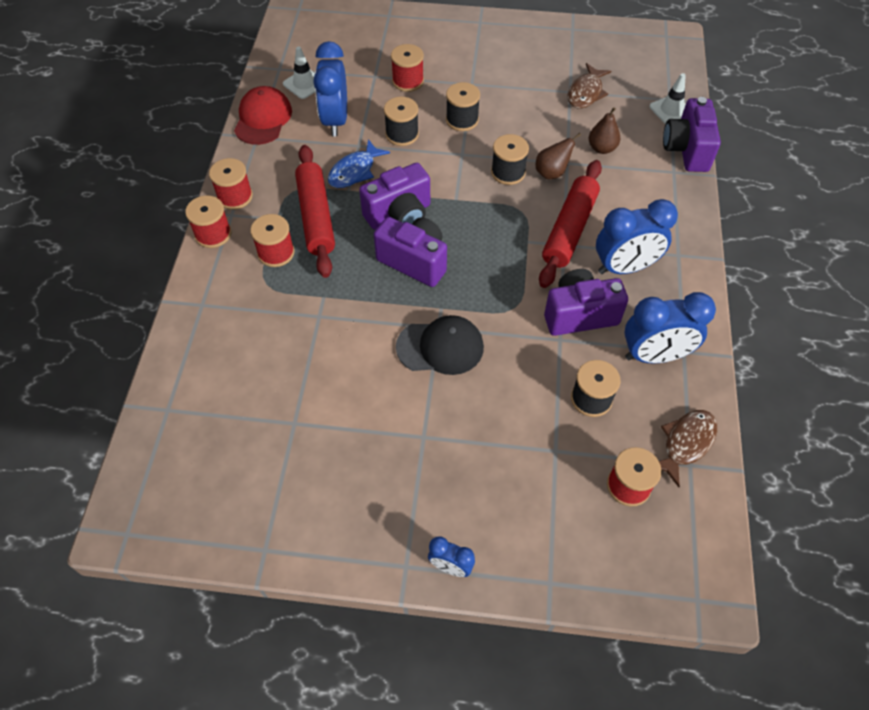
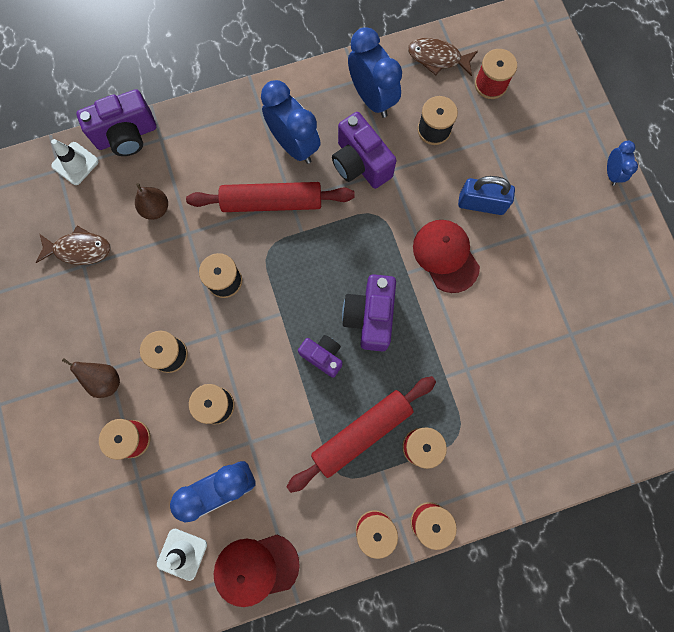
camera: 115 degrees left, 20 degrees up
blue fish [328,139,390,188] -> none
purple camera [359,163,430,230] -> purple camera [298,335,342,378], size x0.63
black cap [396,315,484,375] -> red cap [413,220,480,293]
brown pear [535,133,581,180] -> brown pear moved to [62,358,120,398]
none -> blue padlock [458,176,515,215]

